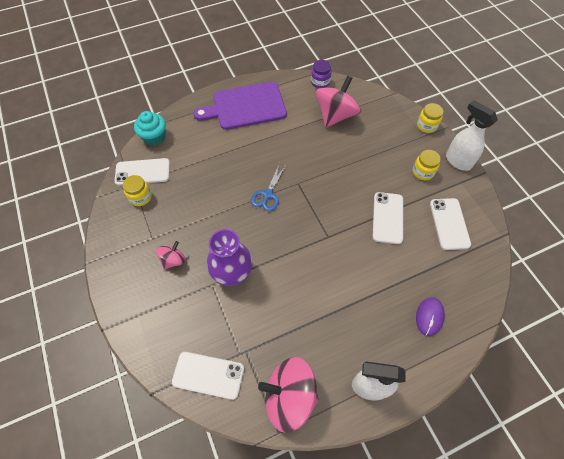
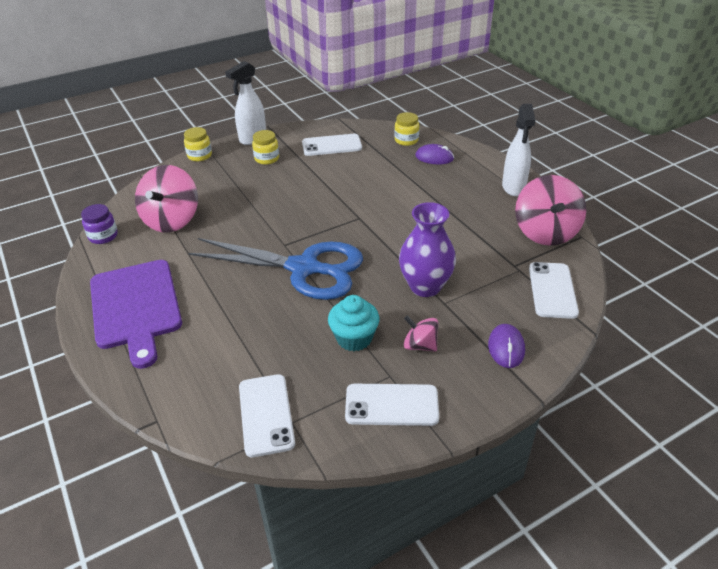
camera: 95 degrees left, 20 degrees down
yellow jar [123,175,152,206] -> yellow jar moved to [394,112,419,146]
turquoise cupcake [134,111,166,146] -> turquoise cupcake moved to [328,295,380,351]
blue scissors [251,163,286,211] -> blue scissors [188,238,363,300], size x2.23
pink spinning top [316,76,361,128] -> pink spinning top turned 105 degrees counterclockwise [135,165,198,232]
white phone [373,192,403,244] -> white phone moved to [345,384,439,426]
none -> purple mouse [488,324,525,368]

